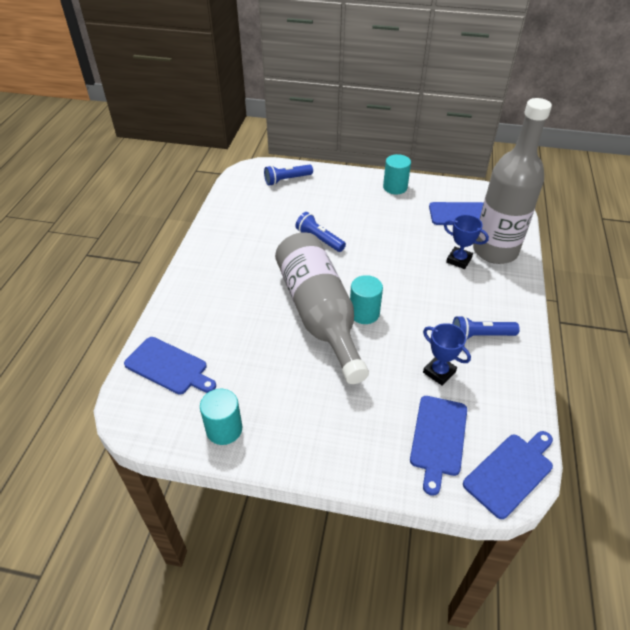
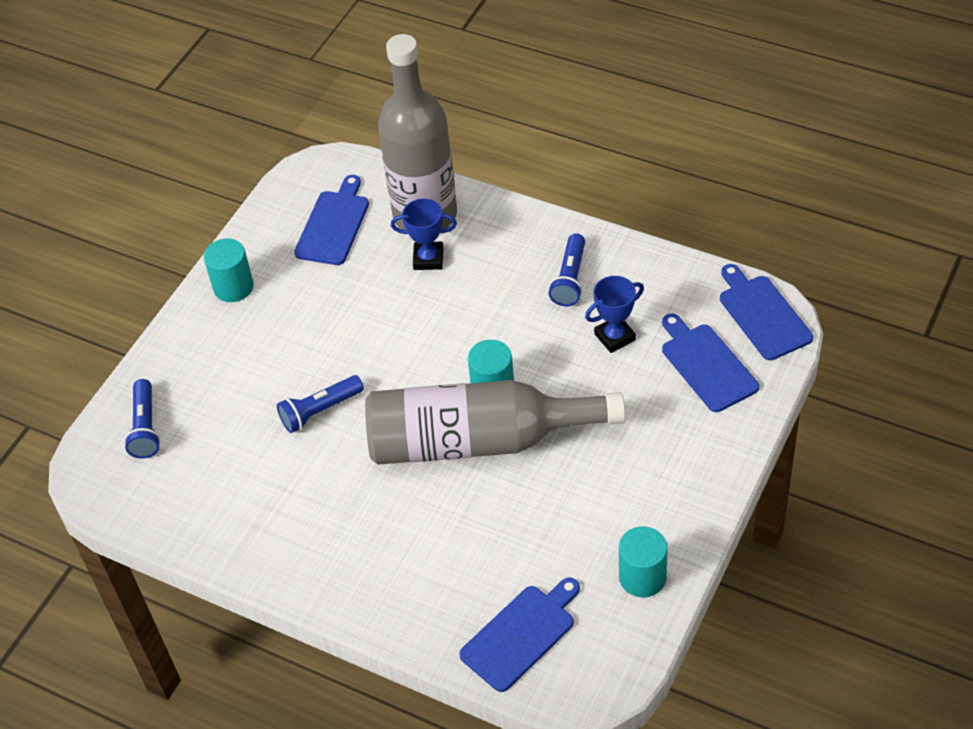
camera: 70 degrees left, 5 degrees up
blue cutting board [410,396,467,496] -> blue cutting board turned 150 degrees counterclockwise [662,314,759,412]
blue trophy [444,215,489,269] -> blue trophy turned 45 degrees clockwise [391,199,457,270]

